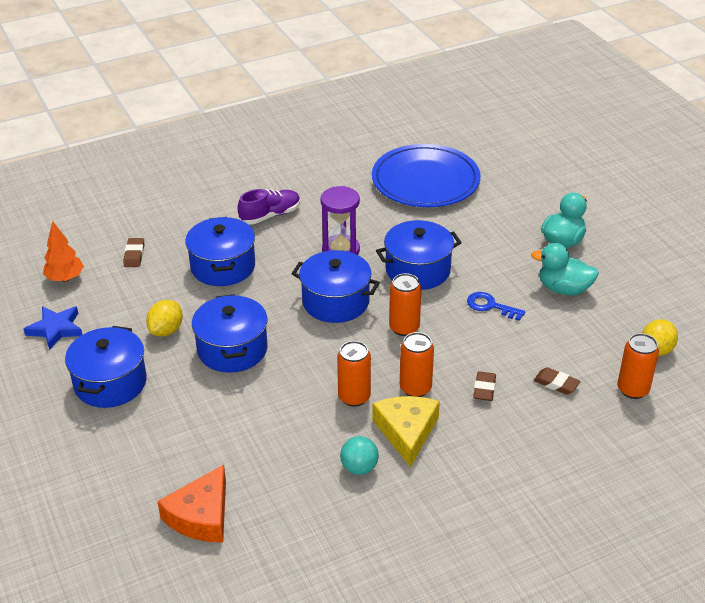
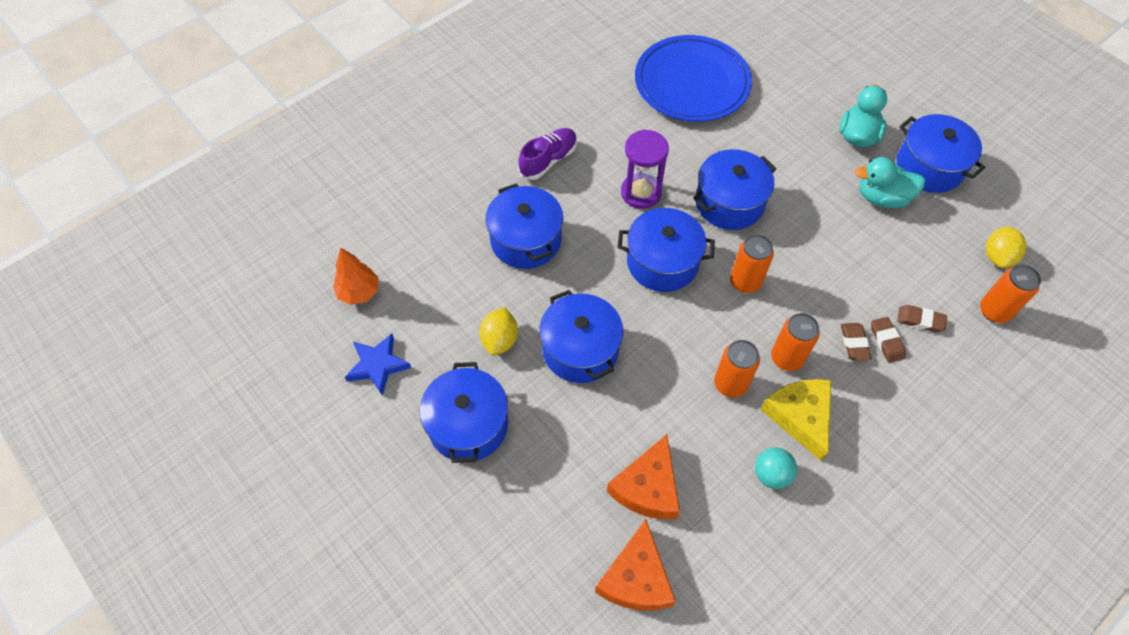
camera: 15 degrees left, 20 degrees up
brown eraser [124,238,144,267] -> brown eraser moved to [871,317,906,363]
blue key [467,292,525,321] -> none
none -> orange cheese [607,434,680,519]
none -> blue pot [897,114,985,193]

